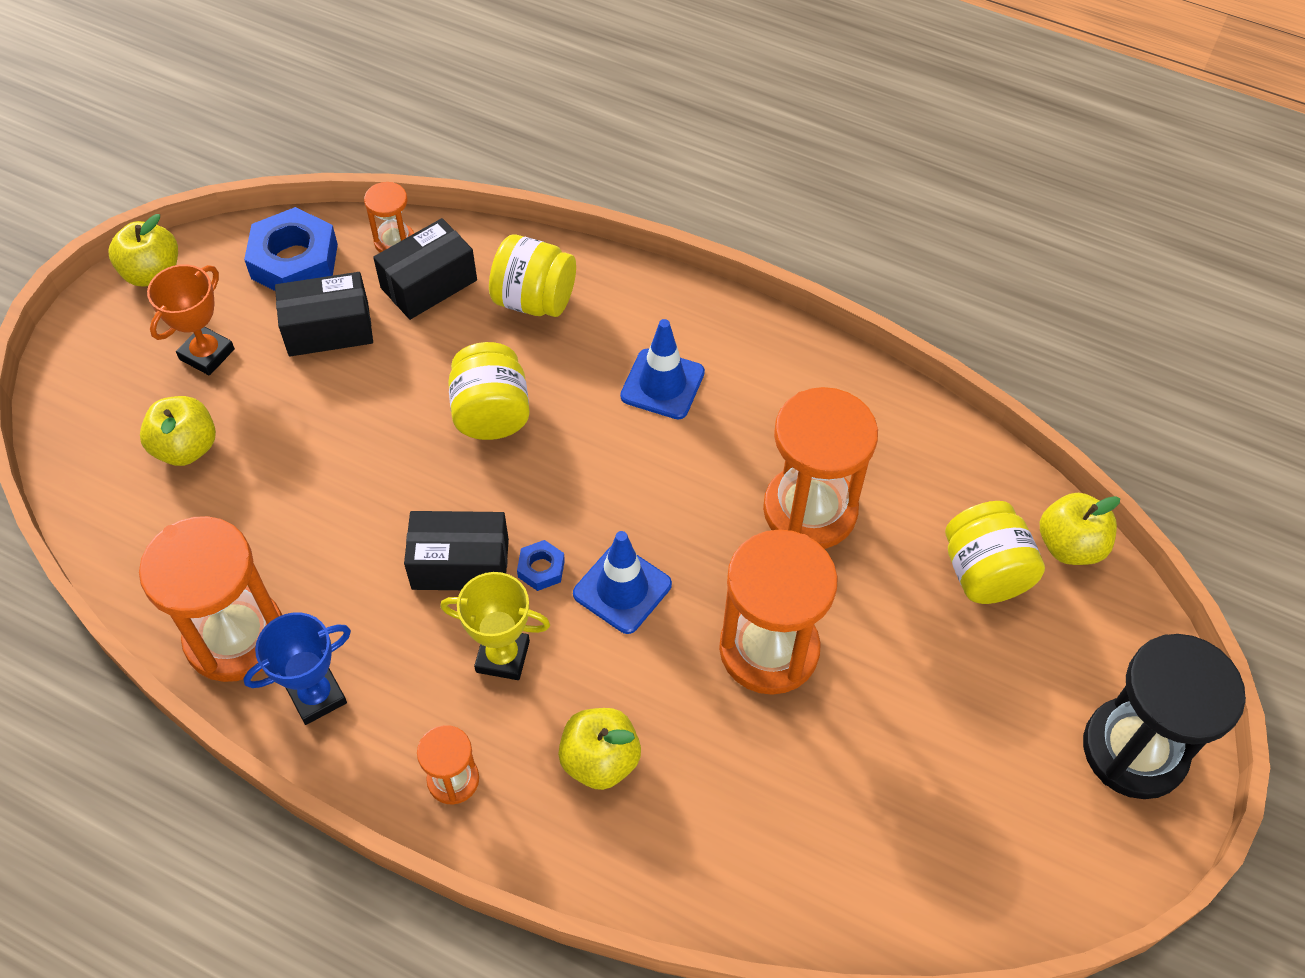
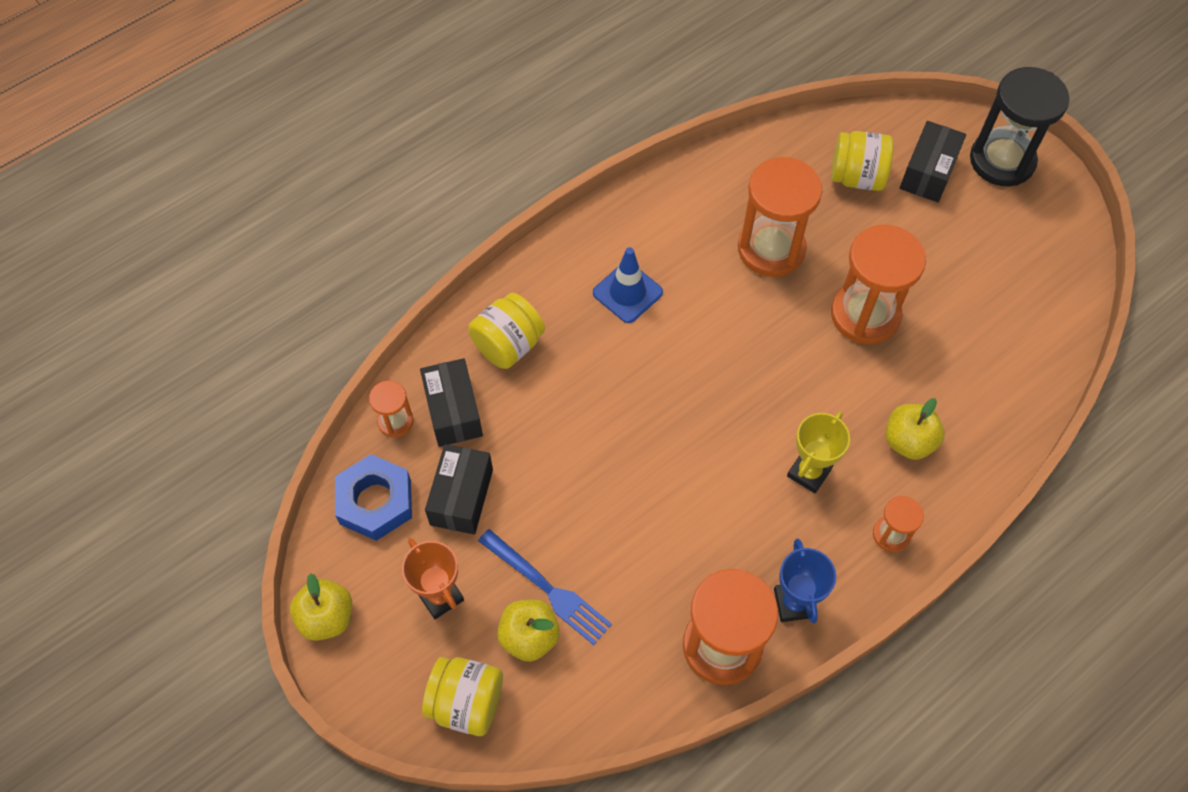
camera: 65 degrees left, 5 degrees up
black box [404,511,509,590] -> black box moved to [900,121,966,202]
yellow jar [448,342,530,440] -> yellow jar moved to [422,657,503,736]
blue nut [517,540,565,591] -> none
blue traffic cone [573,531,672,634] -> none
yellow apple [1040,493,1120,565] -> none
none -> blue fork [478,529,612,645]

